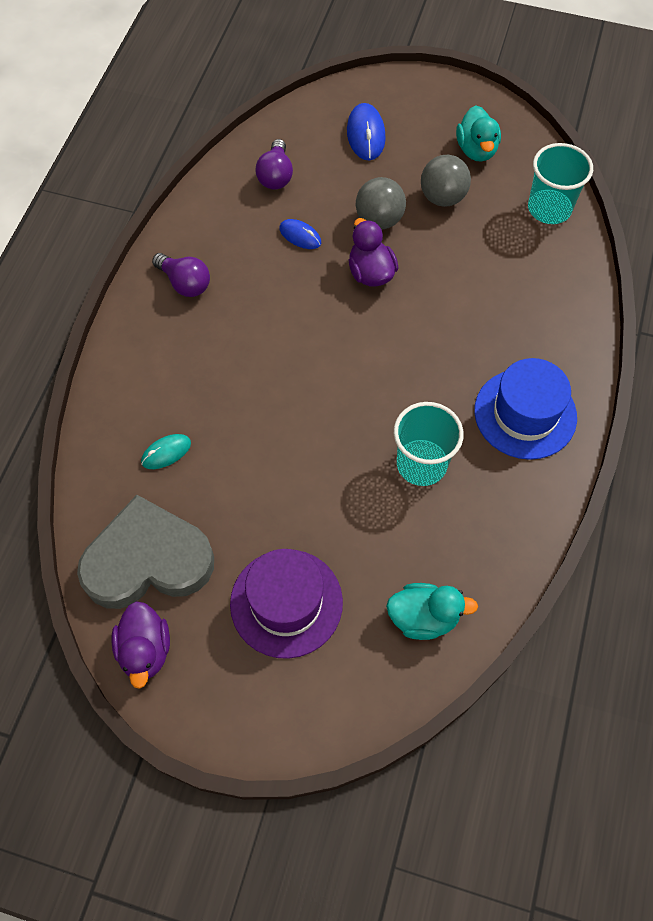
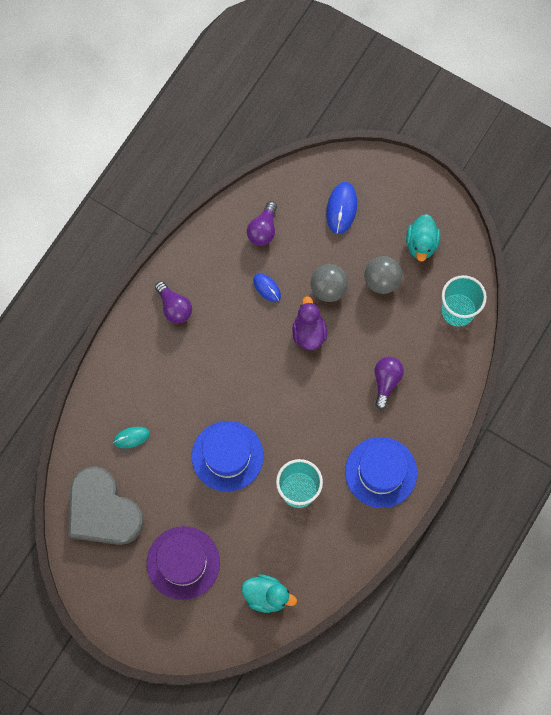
camera: 15 degrees right, 10 degrees up
grey heart [77,495,214,609] -> grey heart turned 135 degrees counterclockwise [69,466,144,545]
purple duck [111,601,170,689] -> none
none -> blue hat [192,421,263,492]
none -> purple light bulb [375,356,404,410]

